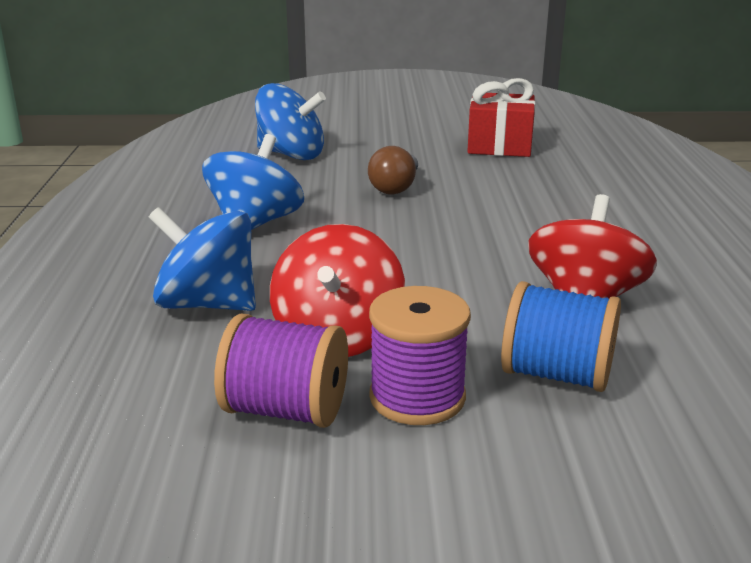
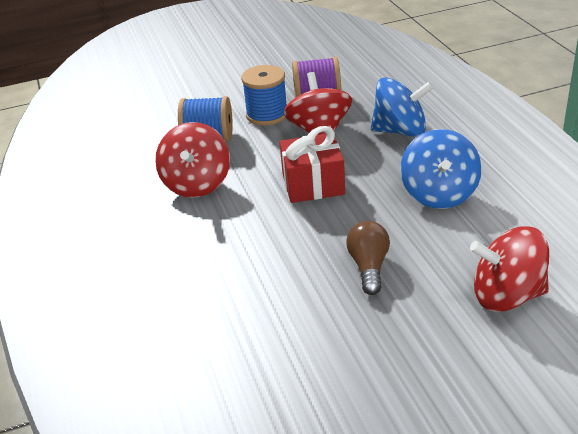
camera: 165 degrees right, 10 degrees up
blue spinning top [255,83,326,160] -> red spinning top [470,227,549,312]
purple spool [369,286,471,425] -> blue spool [241,65,287,126]
red gift [467,78,535,157] -> red gift moved to [279,126,345,203]

